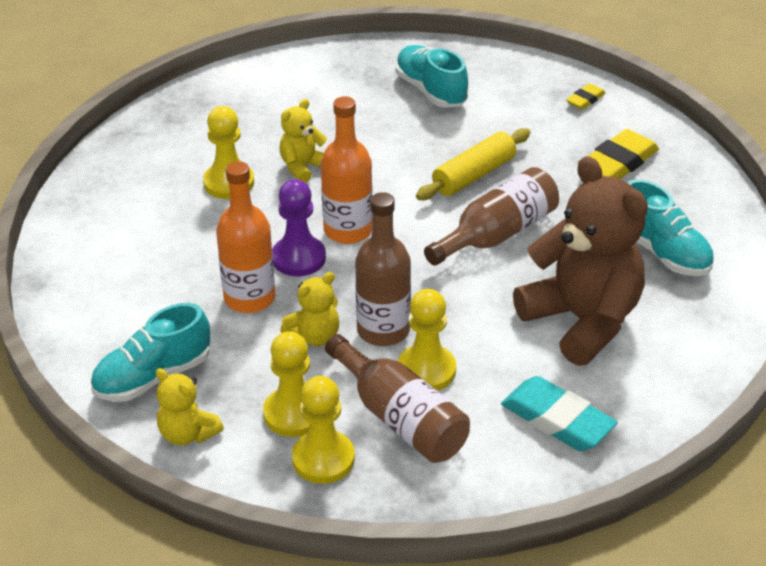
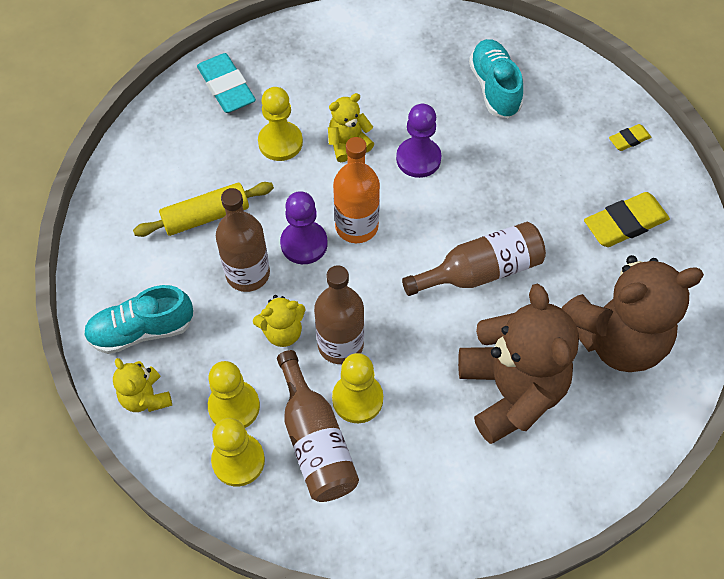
camera: 20 degrees right, 20 degrees up
orange bottle [216,161,276,313] -> brown bottle [216,188,270,292]
yellow rolling pin [416,128,530,200] -> yellow rolling pin moved to [133,182,274,237]
turquoise eraser [501,376,618,451] -> turquoise eraser moved to [197,53,256,113]
turquoise shoe [627,179,714,276] -> brown teddy bear [561,255,704,372]
none -> purple pawn [396,104,442,178]

